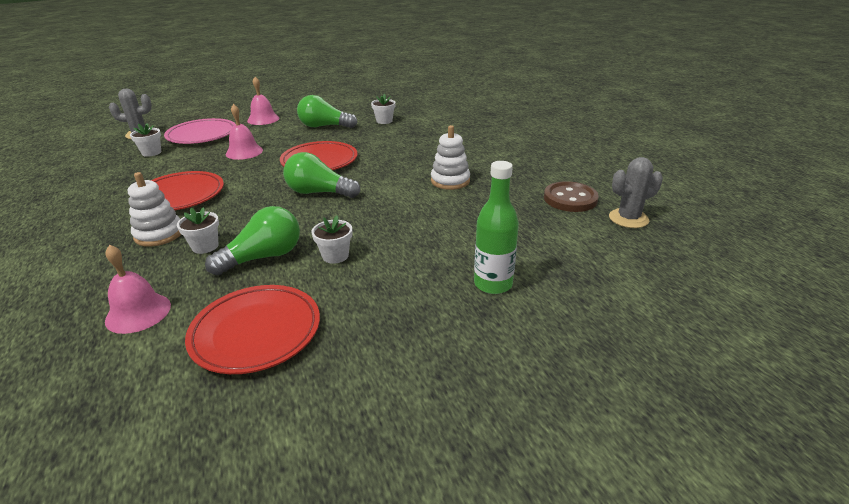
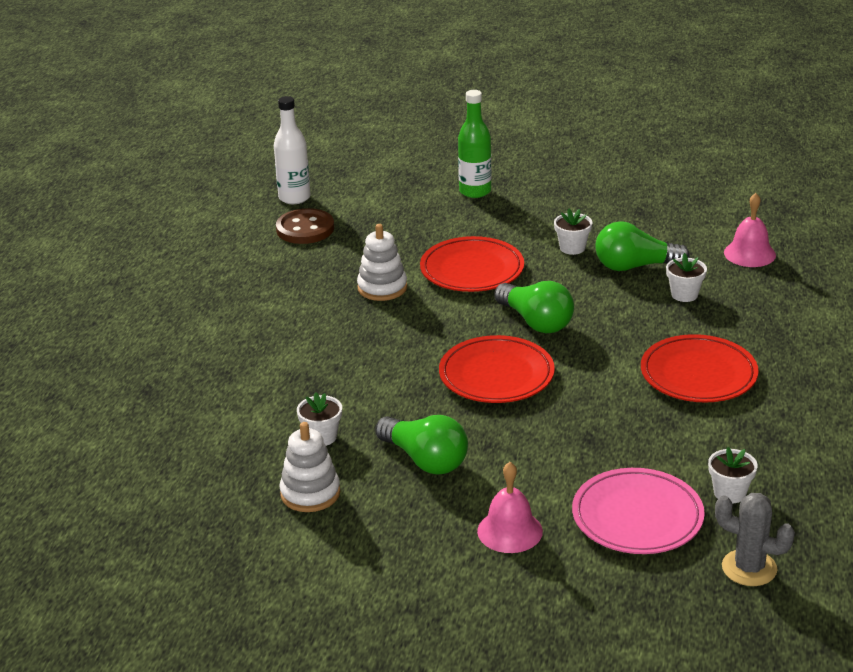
camera: 145 degrees left, 0 degrees up
white stacking toy [128,172,181,247] -> white stacking toy moved to [280,422,340,512]
red plate [185,285,320,374] -> red plate moved to [420,236,524,292]
pink bell [226,104,263,160] -> none
grey cactus [609,157,663,228] -> white bottle [274,96,310,204]

